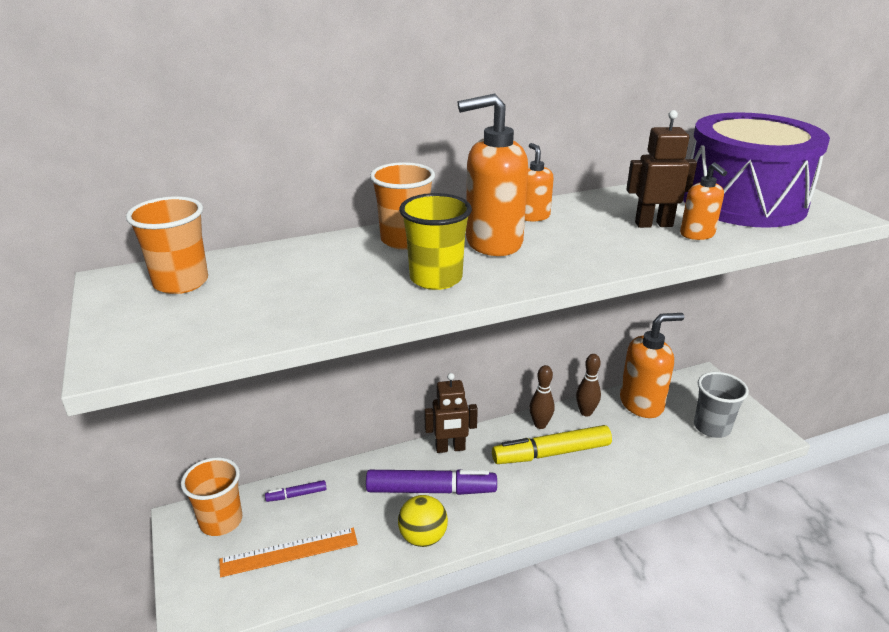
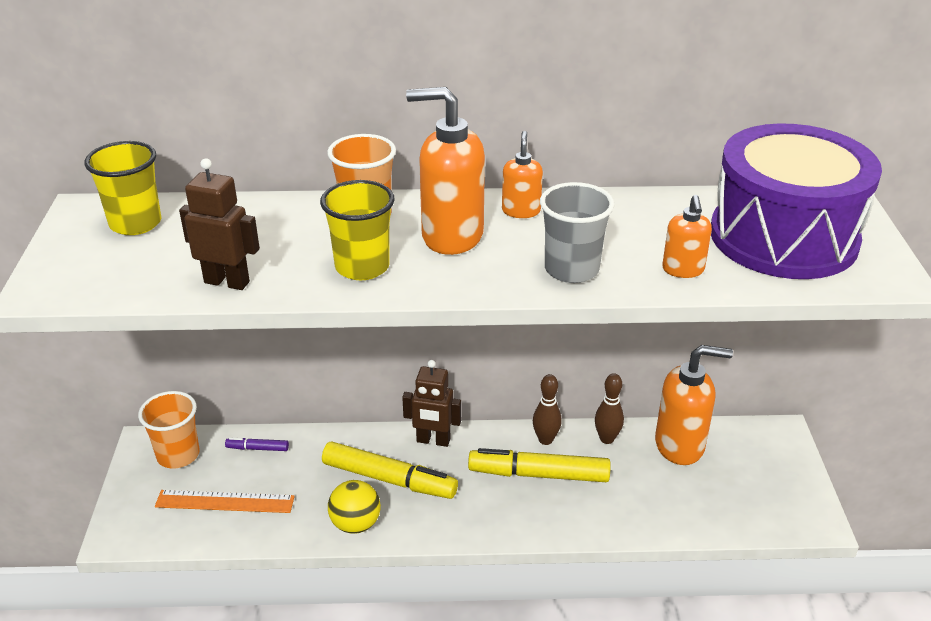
camera: 20 degrees right, 5 degrees up
orange cup [126,196,208,294] -> yellow cup [85,141,161,235]
purple marker [366,469,497,495] -> yellow marker [322,441,458,499]
brown robot [626,110,697,228] -> brown robot moved to [179,158,260,290]
grey cup [694,372,749,438] -> grey cup moved to [540,182,614,283]

